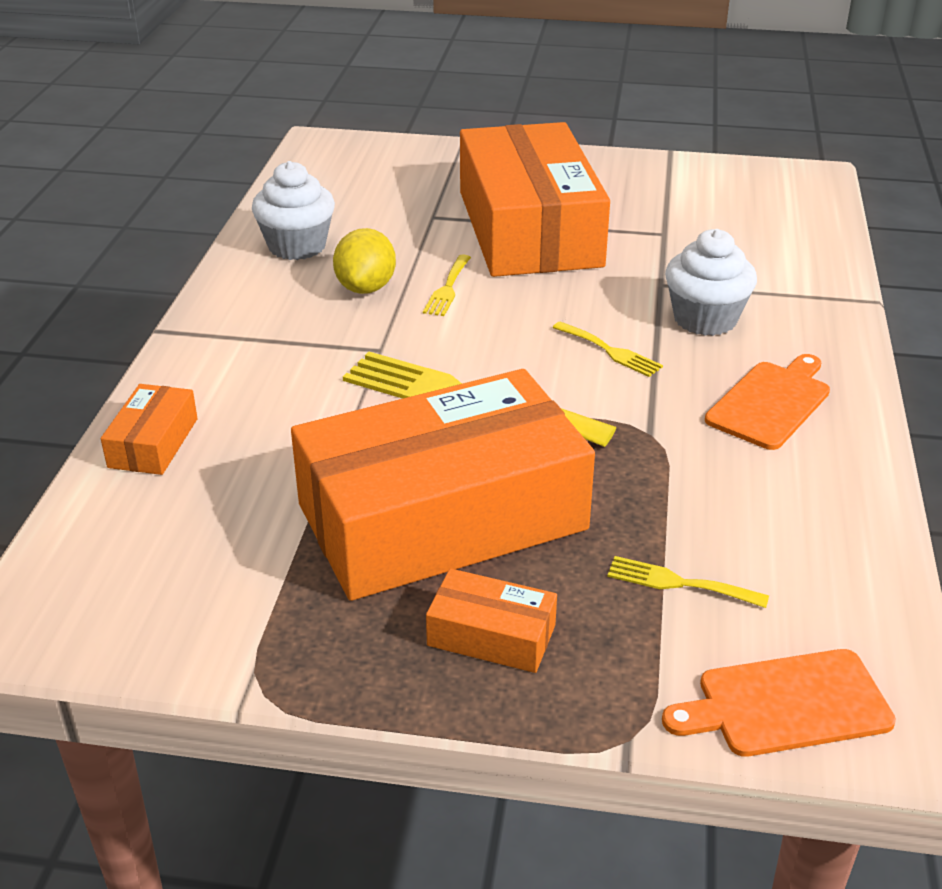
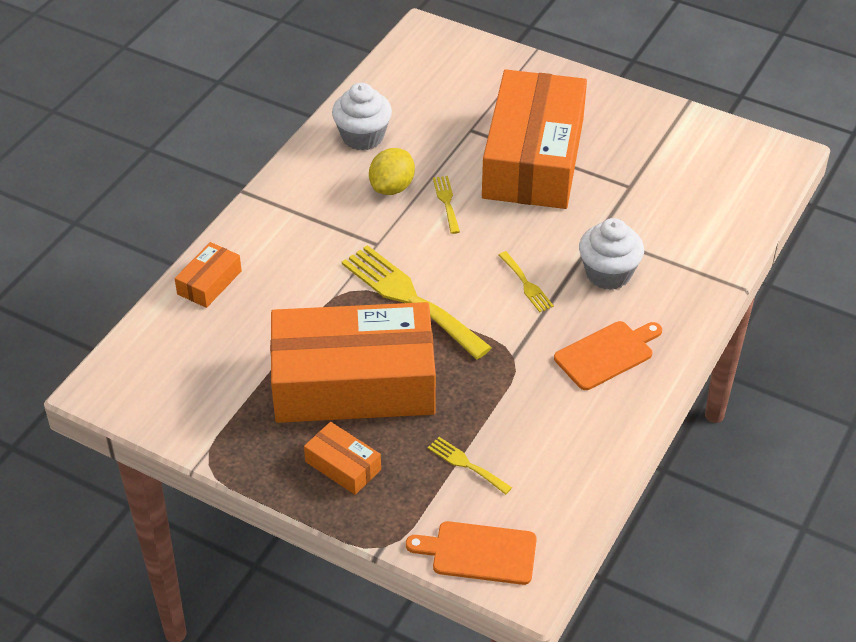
camera: 20 degrees right, 10 degrees up
yellow fork [423,254,471,316] -> yellow fork turned 135 degrees clockwise [433,176,460,234]

